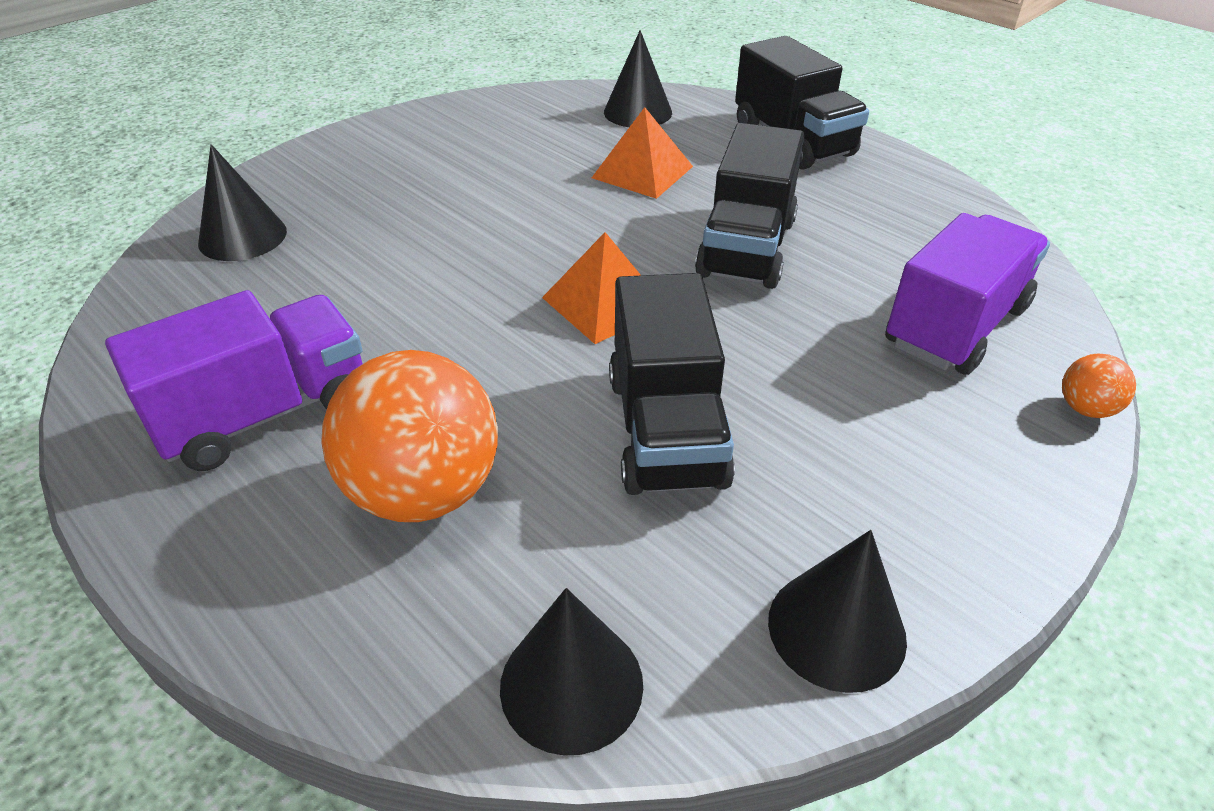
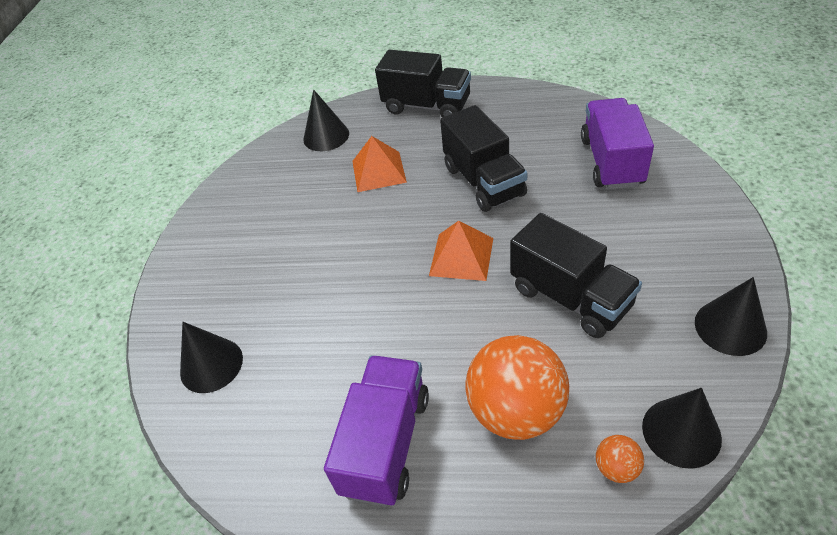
camera: 35 degrees left, 5 degrees up
orange ball [1062,354,1136,418] -> orange ball moved to [596,435,644,483]

